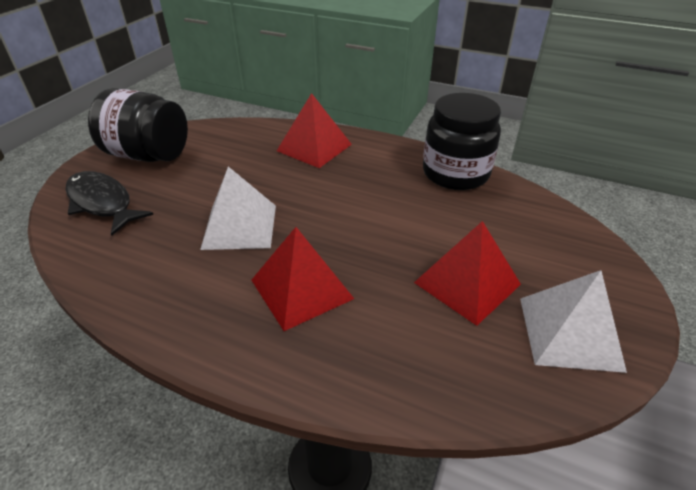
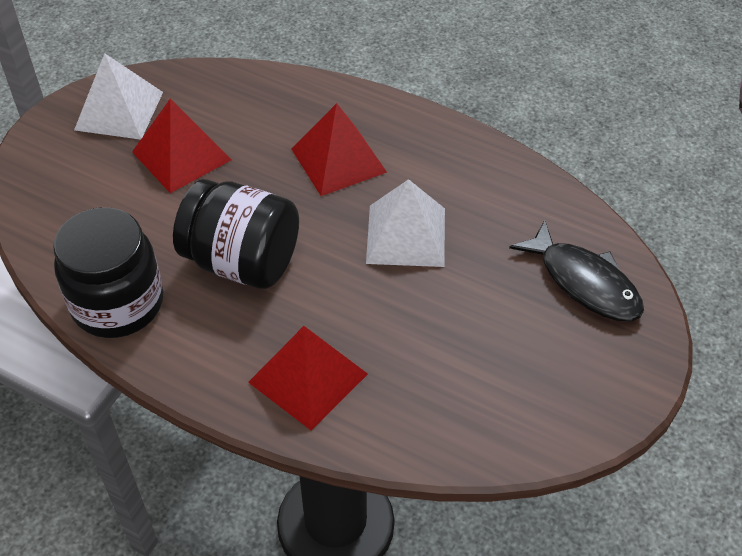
camera: 175 degrees left, 10 degrees up
black jar [88,88,188,162] -> black jar moved to [173,179,299,289]

